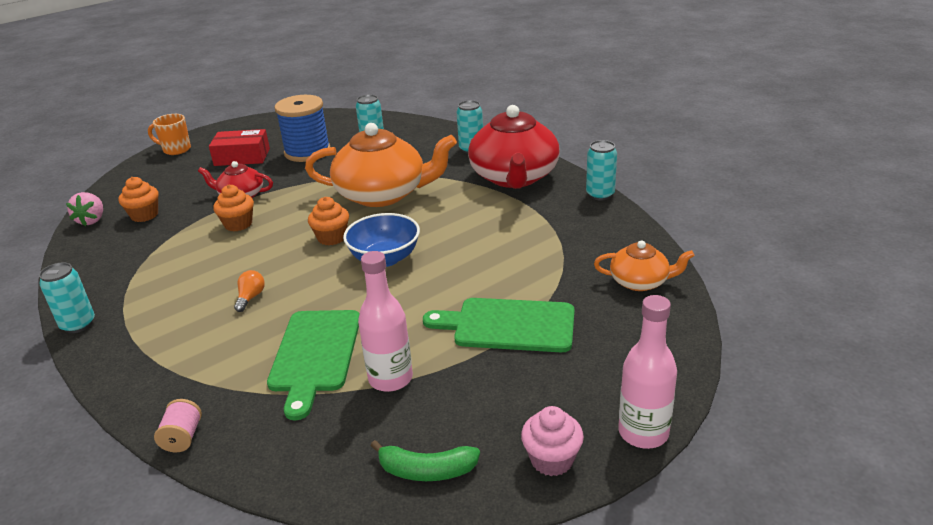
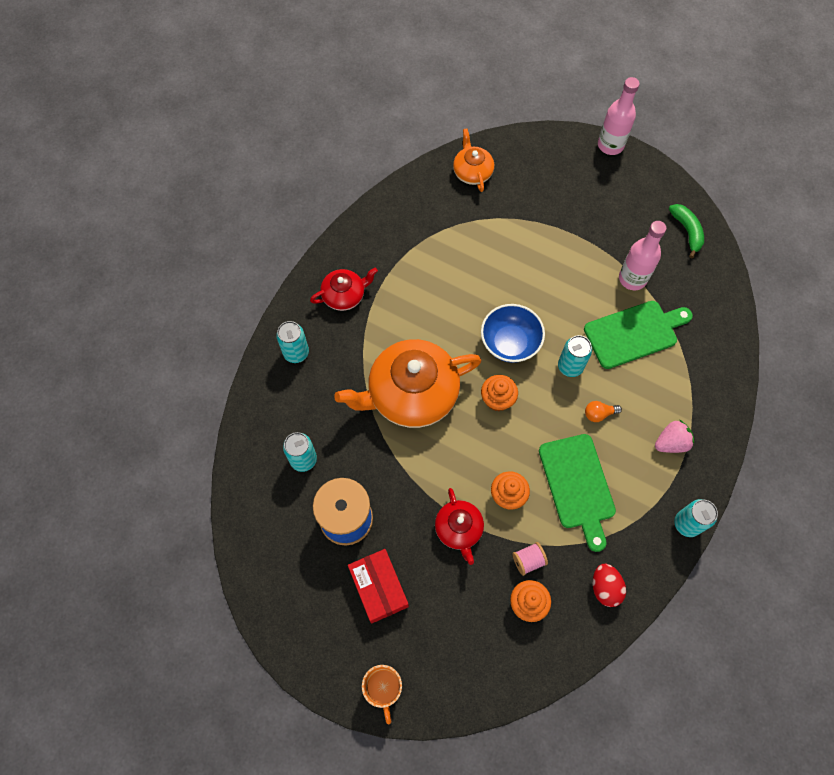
camera: 115 degrees left, 35 degrees up
pink strawberry [66,192,103,226] -> pink strawberry moved to [655,420,694,453]
pink spool [154,399,202,452] -> pink spool moved to [512,542,548,576]
orange teapot [305,123,457,207] -> orange teapot turned 90 degrees counterclockwise [334,339,481,428]
green cutting board [423,298,575,352] -> green cutting board moved to [539,434,616,552]
red teapot [468,105,560,189] -> red teapot [310,268,378,311], size x0.51
pink cupcake [521,406,584,476] -> none
turquoise can [586,140,617,200] -> turquoise can moved to [558,335,592,377]
none -> red egg [593,564,626,607]

